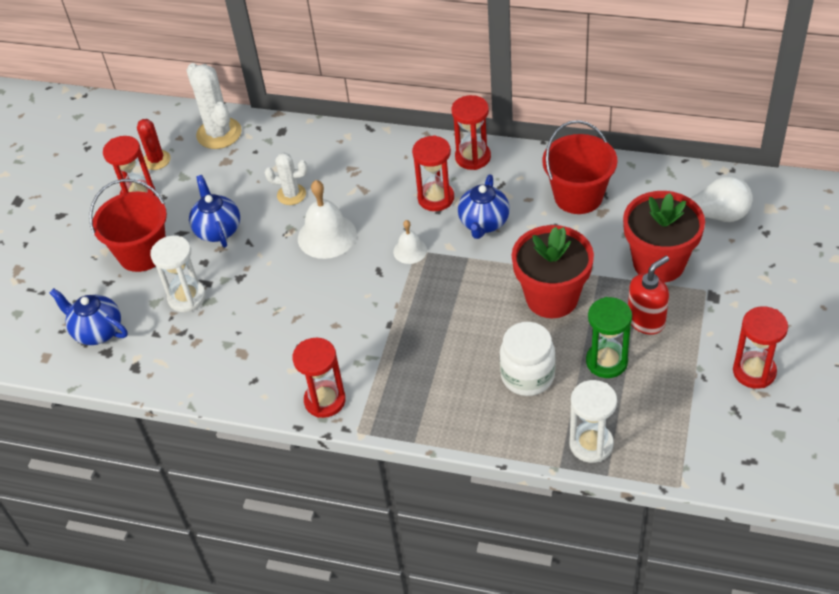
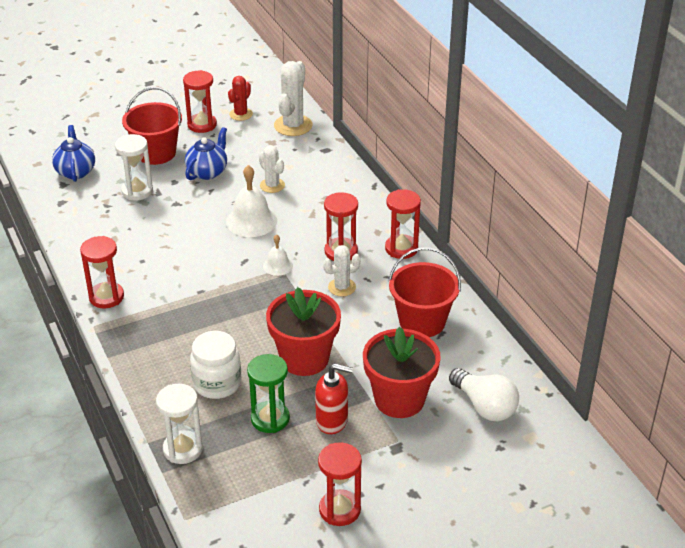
camera: 45 degrees right, 10 degrees down
blue teapot [458,175,510,239] -> white cactus [323,245,361,296]

